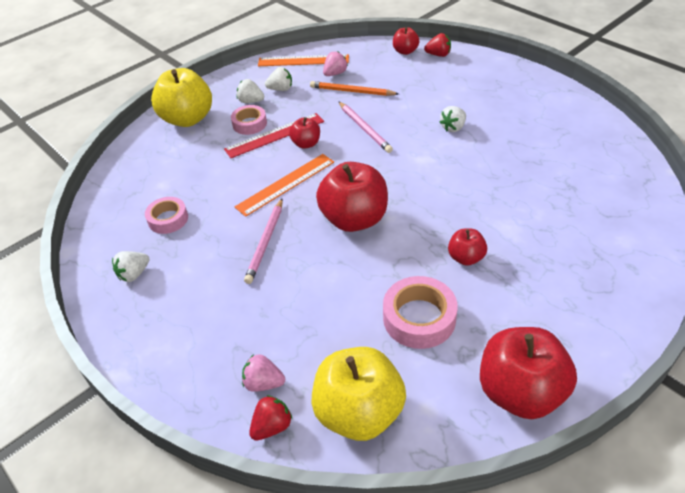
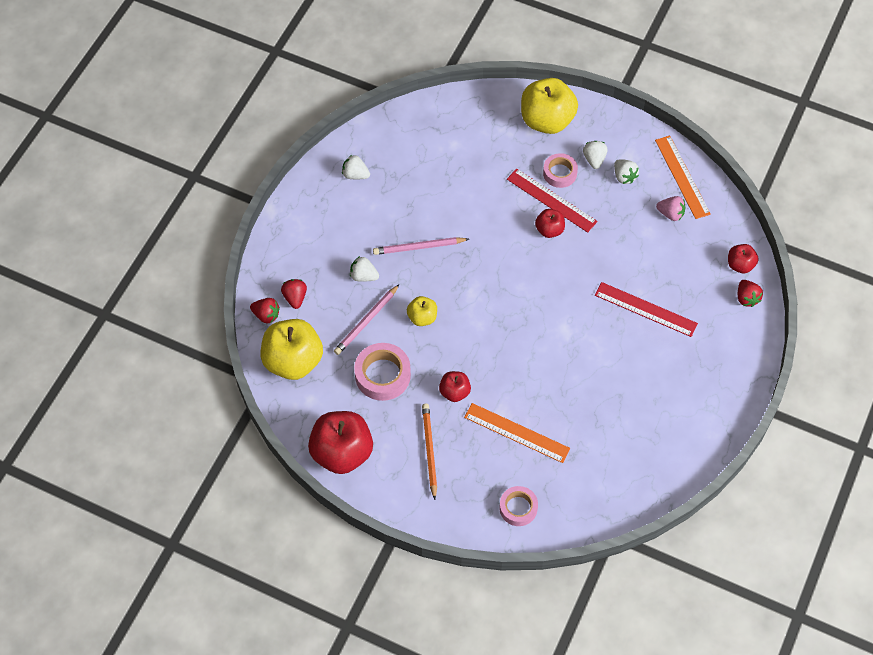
camera: 65 degrees right, 15 degrees up
pink tape [145,197,188,234] -> pink tape moved to [500,486,538,526]
orange ruler [235,154,334,217] -> orange ruler moved to [464,403,570,463]
pink strawberry [242,354,285,392] -> red strawberry [281,279,307,309]
orange pencil [310,81,399,96] -> orange pencil moved to [422,404,437,500]
red apple [316,162,388,232] -> none
pink pencil [338,101,393,153] -> pink pencil moved to [334,285,399,355]
white strawberry [440,106,466,132] -> white strawberry moved to [350,256,379,282]
none -> yellow apple [407,296,437,326]
none -> red ruler [595,282,698,337]

